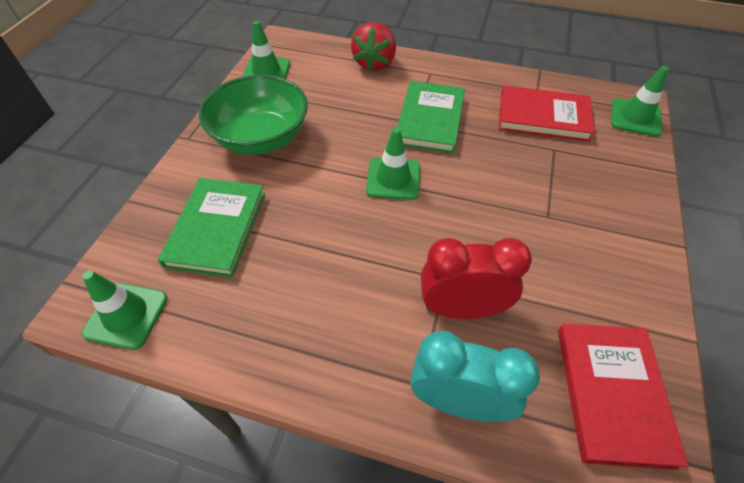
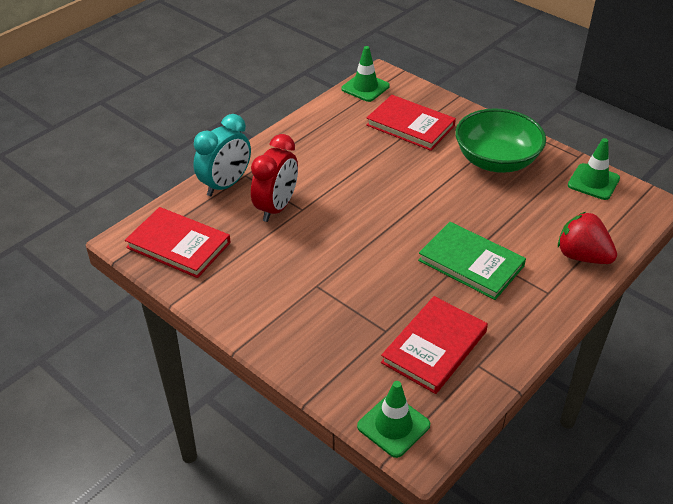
camera: 115 degrees right, 10 degrees down
green book [158,178,265,278] -> red book [366,95,456,151]
green traffic cone [366,128,420,200] -> none

